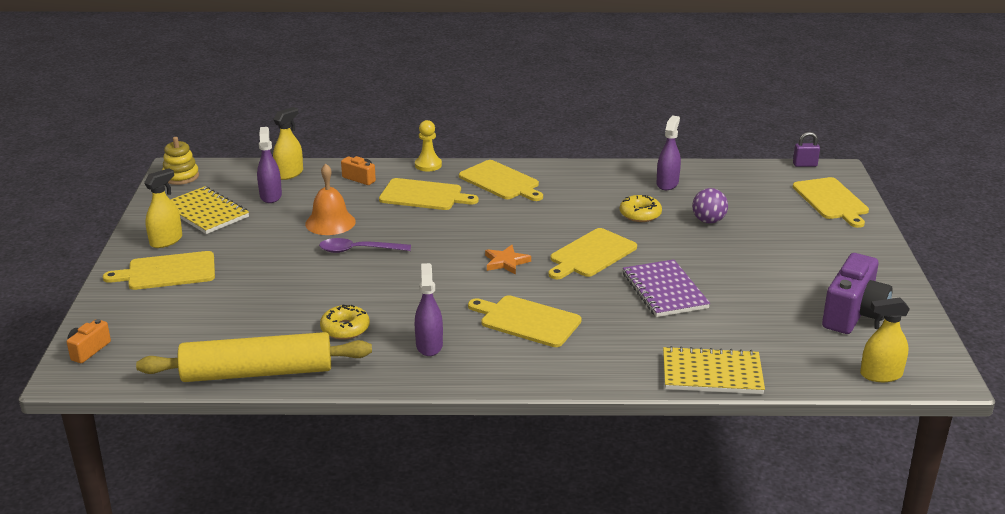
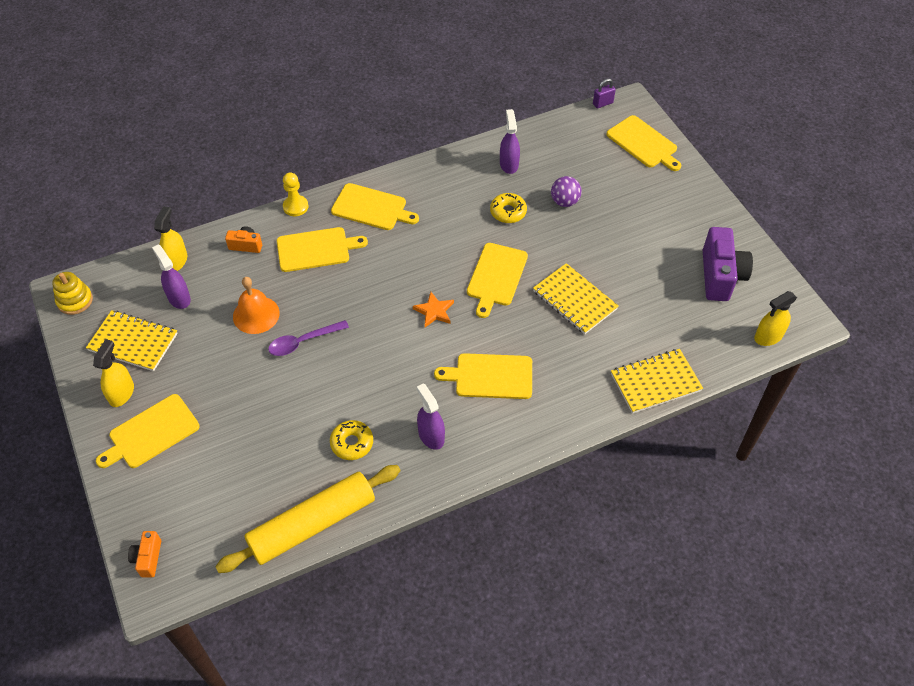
camera: 25 degrees left, 25 degrees up
purple notebook [623,259,710,317] -> yellow notebook [533,263,619,334]

